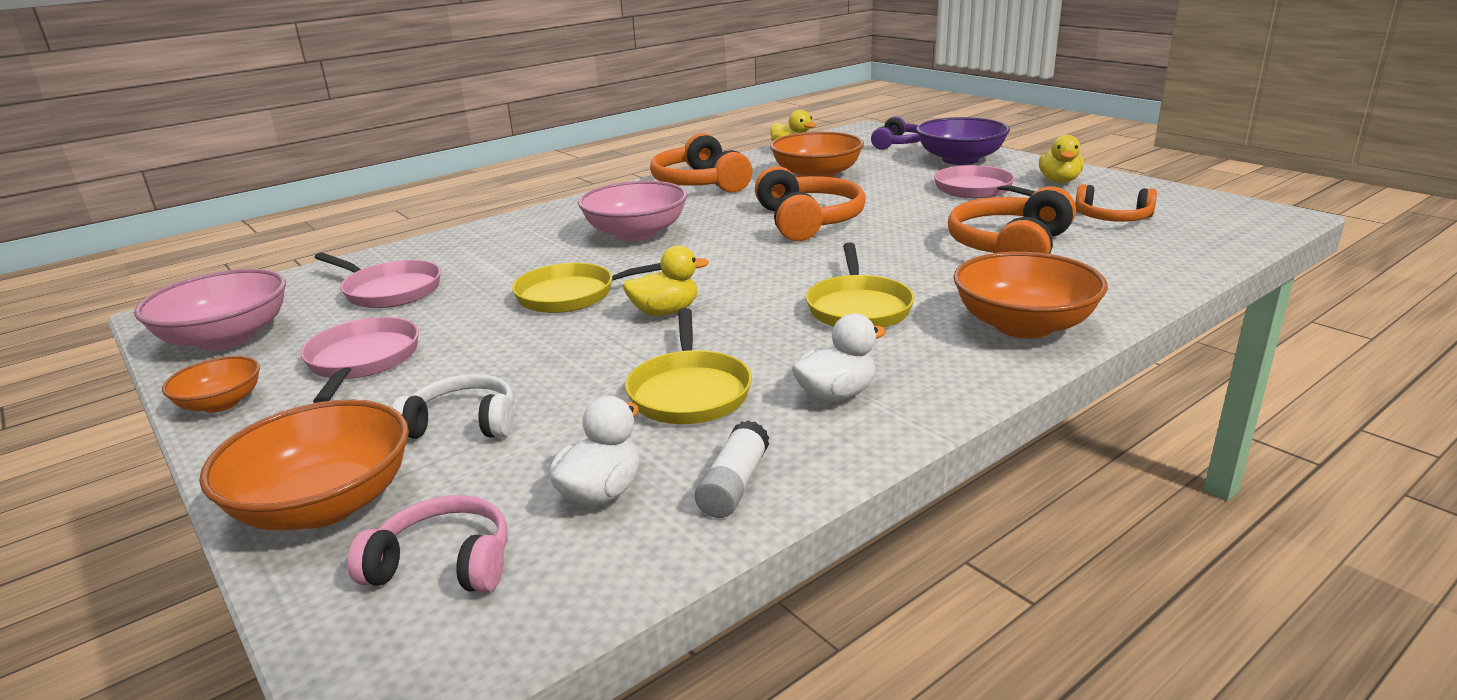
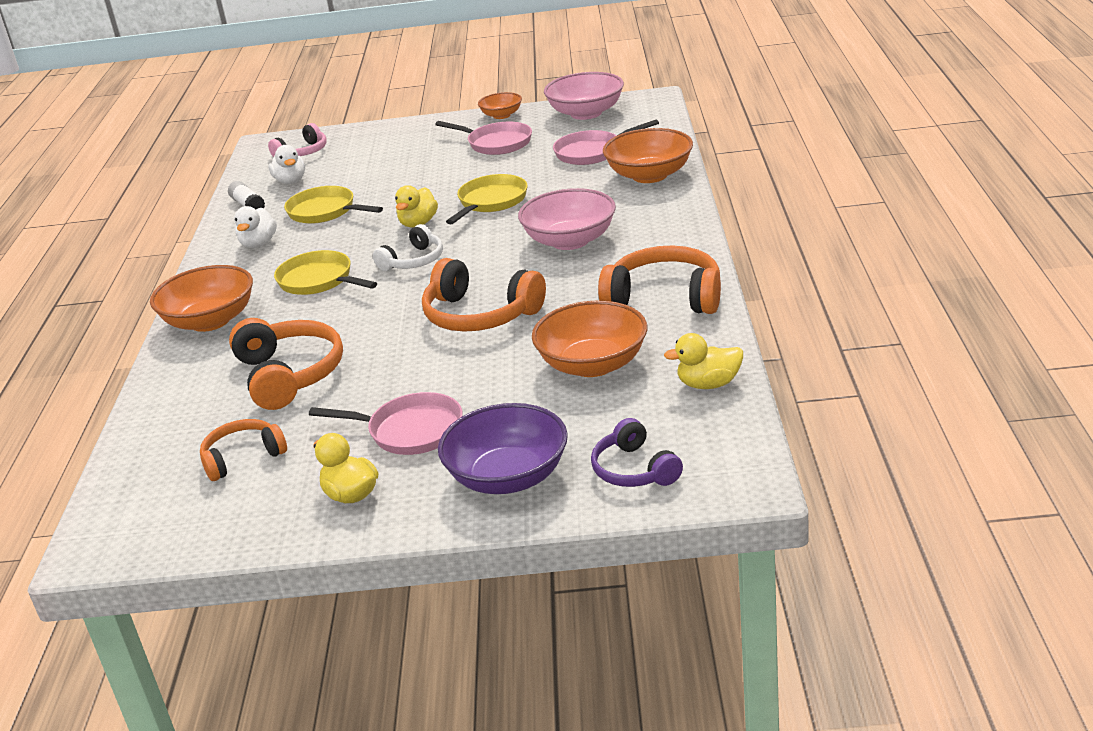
camera: 130 degrees right, 5 degrees up
orange bowl [199,399,409,531] -> orange bowl moved to [603,128,693,183]
white headphones [392,374,514,439] -> white headphones moved to [373,224,443,271]

